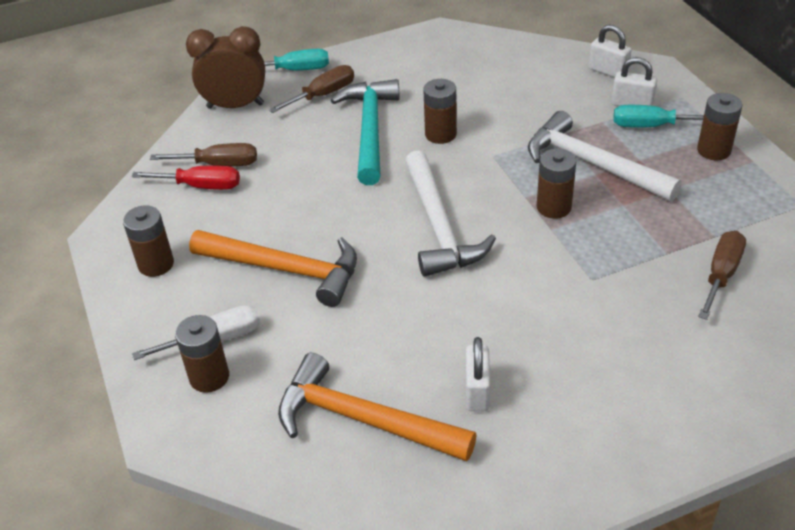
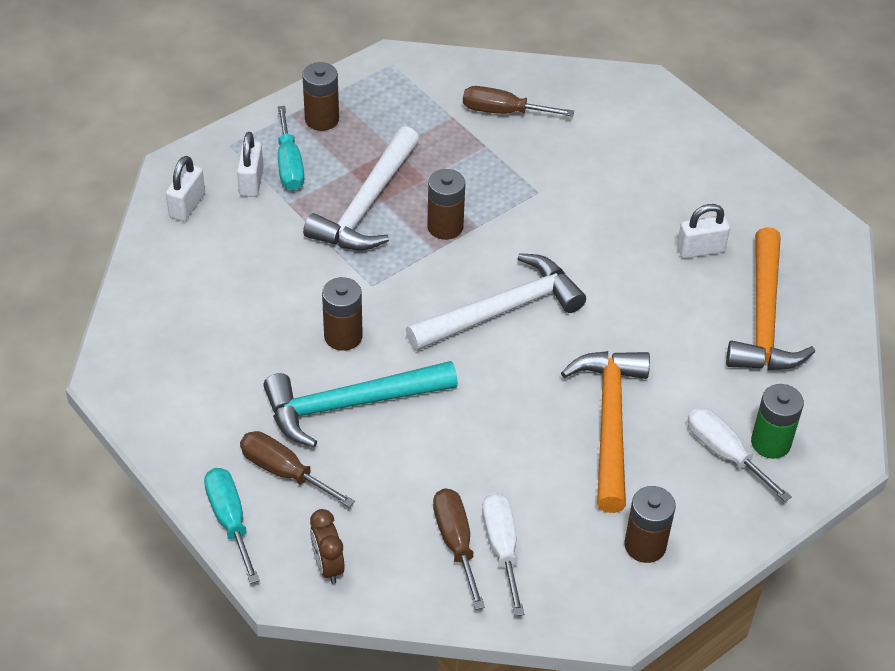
camera: 110 degrees left, 5 degrees up
red screwdriver [131,165,240,190] -> white screwdriver [482,493,524,616]
brown battery [175,315,229,393] -> green battery [751,384,804,459]
brown clock [186,26,265,109] -> brown clock [310,509,345,584], size x0.56

